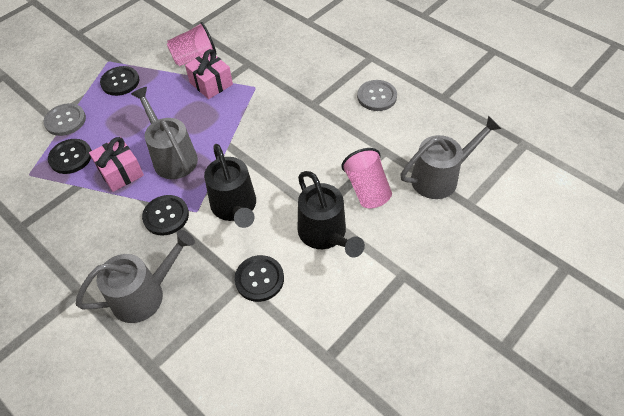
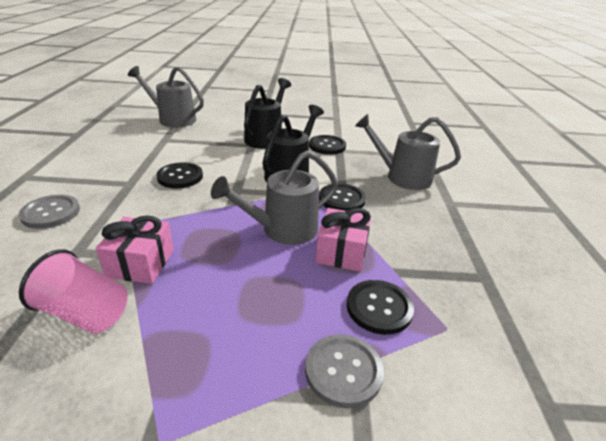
camera: 135 degrees left, 20 degrees down
black button [100,66,140,96] -> black button moved to [156,163,203,188]
grey watering can [131,87,198,179] -> grey watering can turned 45 degrees clockwise [211,151,338,245]
pink cup [341,148,392,208] -> none
grey button [357,80,397,111] -> grey button moved to [19,195,80,229]

